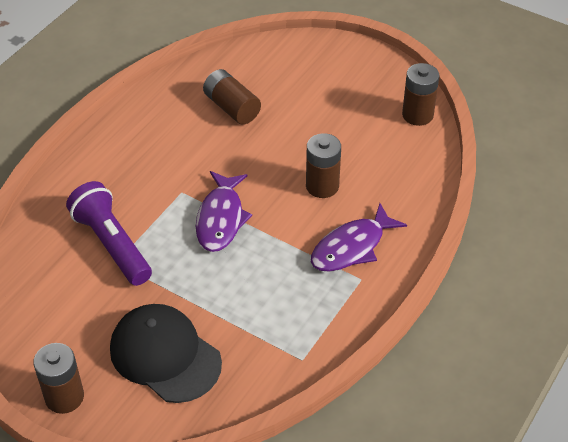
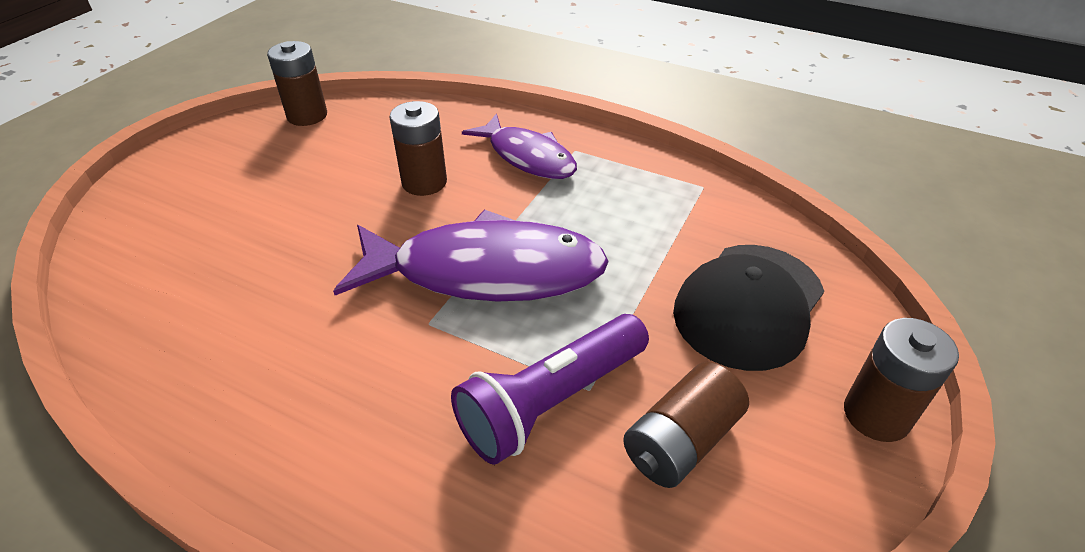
camera: 95 degrees left, 5 degrees down
purple fish [196,171,252,252] -> purple fish [333,209,609,301], size x1.60
brown battery [203,69,261,125] -> brown battery moved to [623,362,749,488]

